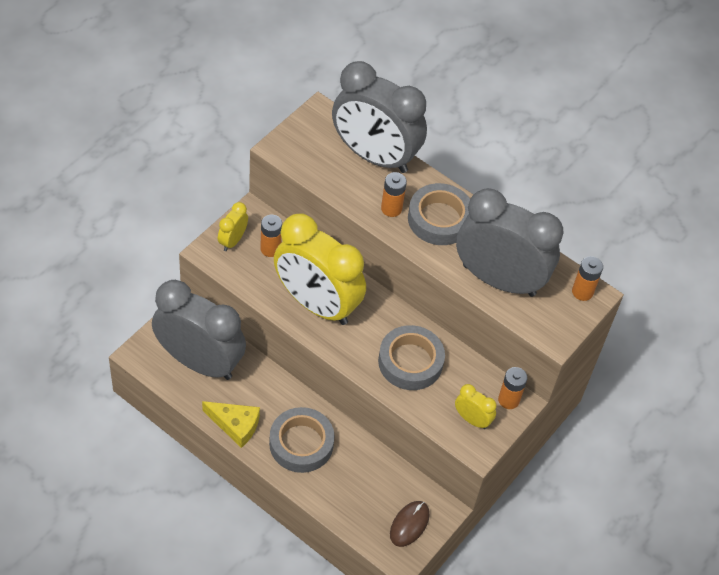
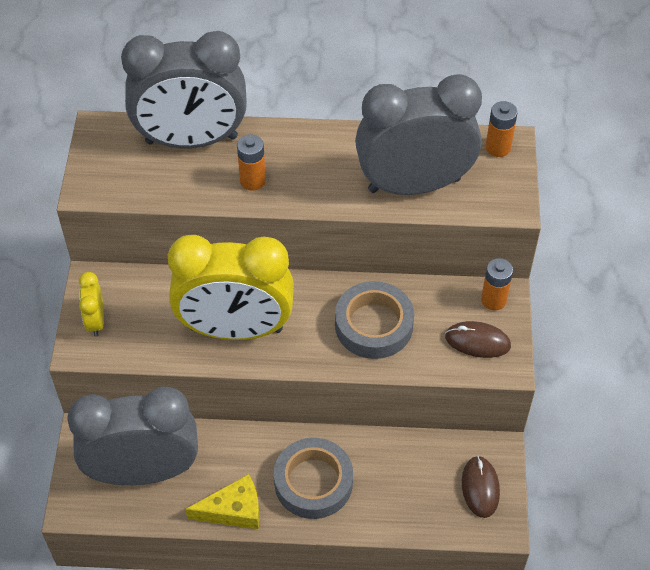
camera: 30 degrees left, 0 degrees up
orange battery [260,215,282,257] -> none
grey tape [408,183,470,245] -> none
yellow clock [455,384,497,429] -> brown mouse [445,321,511,358]

